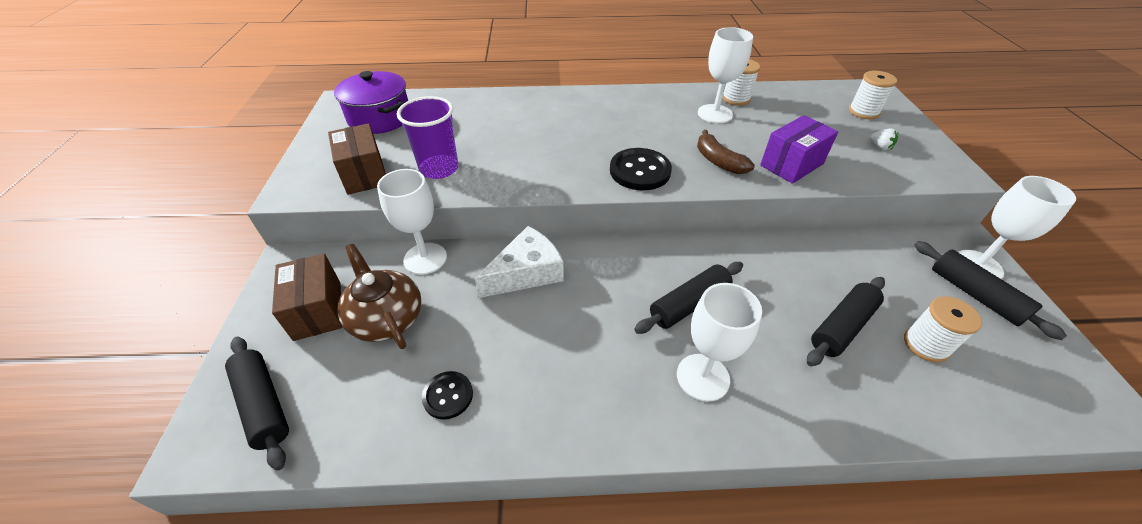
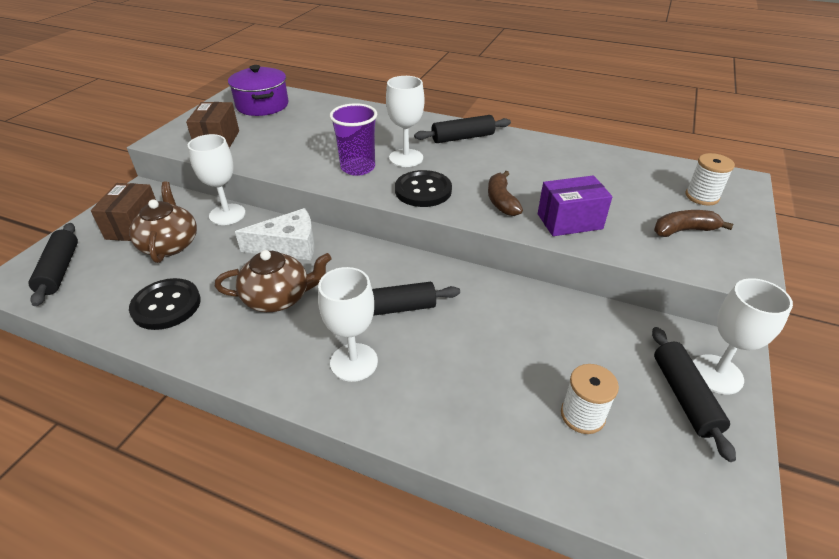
camera: 25 degrees right, 5 degrees down
purple cup [397,96,458,179] -> purple cup moved to [330,103,377,176]
black button [422,371,473,420] -> black button [129,278,201,330], size x1.66
white goblet [698,27,753,123] -> white goblet moved to [386,76,424,167]
white spool [722,59,760,106] -> none
black rolling pin [807,277,885,366] -> black rolling pin moved to [414,115,511,143]
white strawberry [870,128,898,150] -> brown banana [654,210,733,237]
none -> brown teapot [215,250,331,312]

